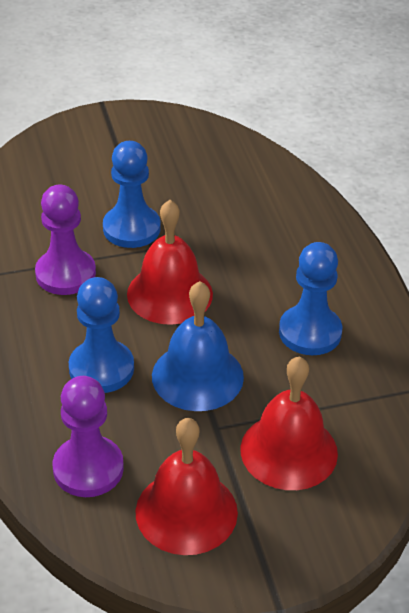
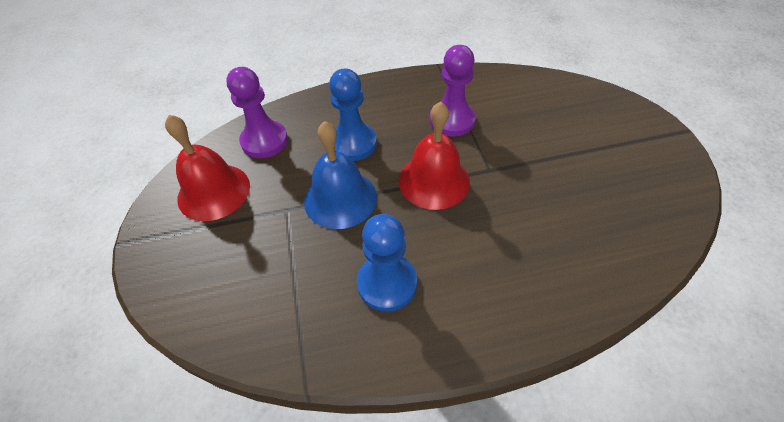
camera: 95 degrees right, 10 degrees up
blue pawn [103,141,161,248] -> none
red bell [240,356,338,490] -> none

